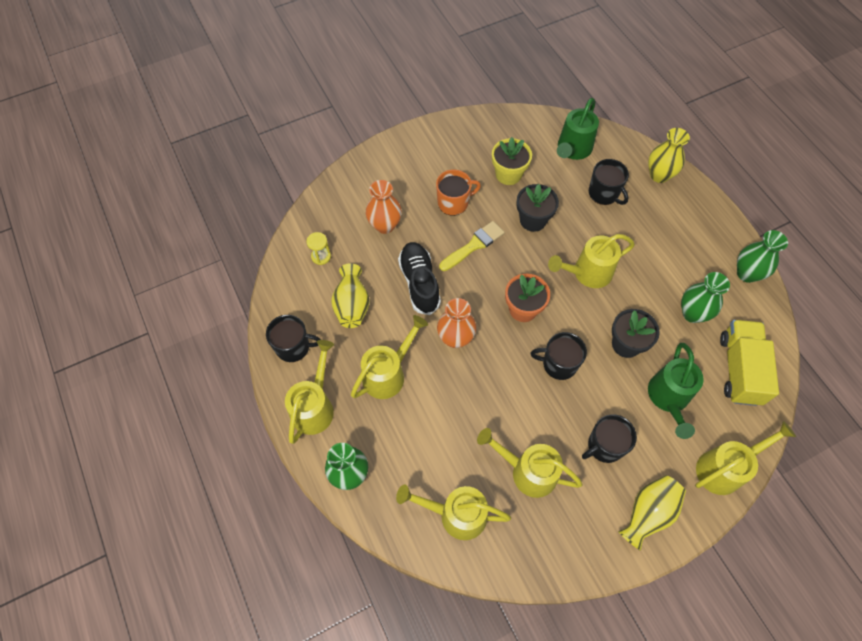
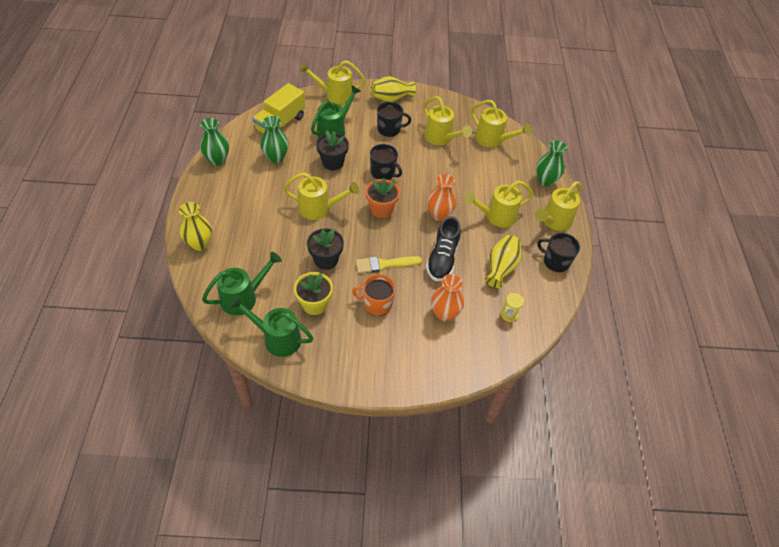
camera: 155 degrees left, 10 degrees down
black mug [589,159,629,205] -> none
none -> green watering can [229,295,313,357]

